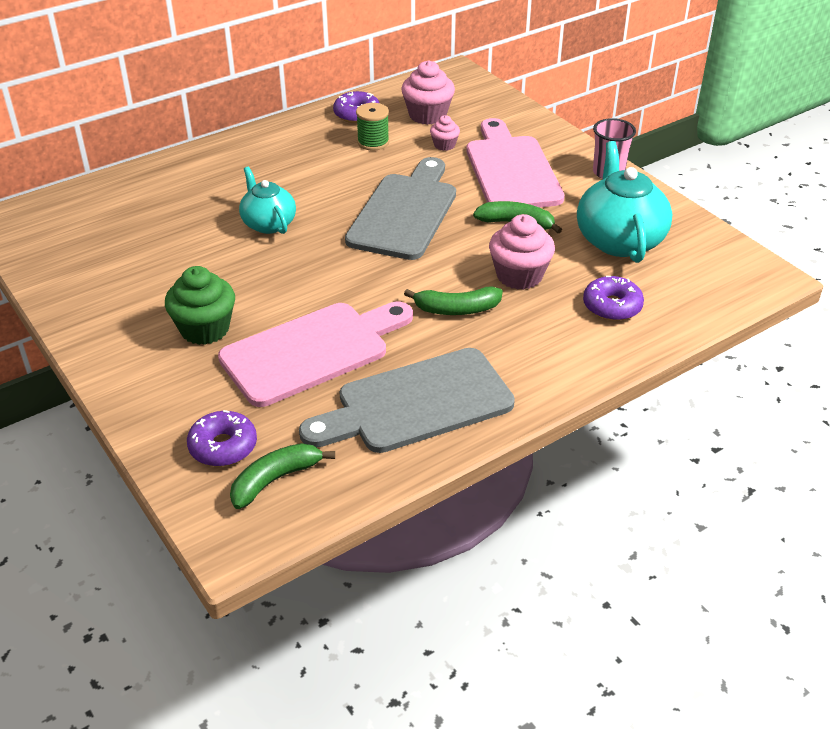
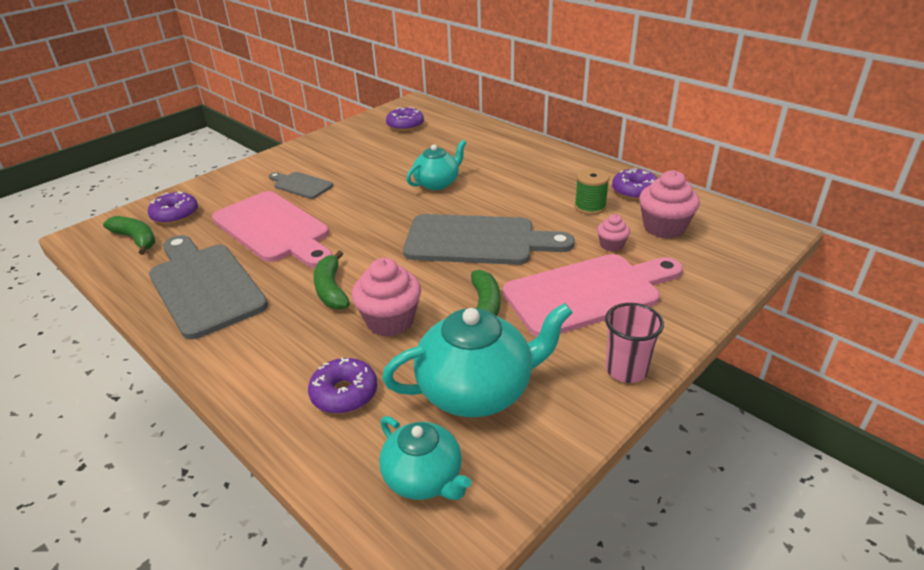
camera: 80 degrees right, 5 degrees down
green cupcake [165,266,235,345] -> grey cutting board [269,172,333,199]
none -> turquoise teapot [379,416,472,500]
none -> purple donut [386,107,424,131]

